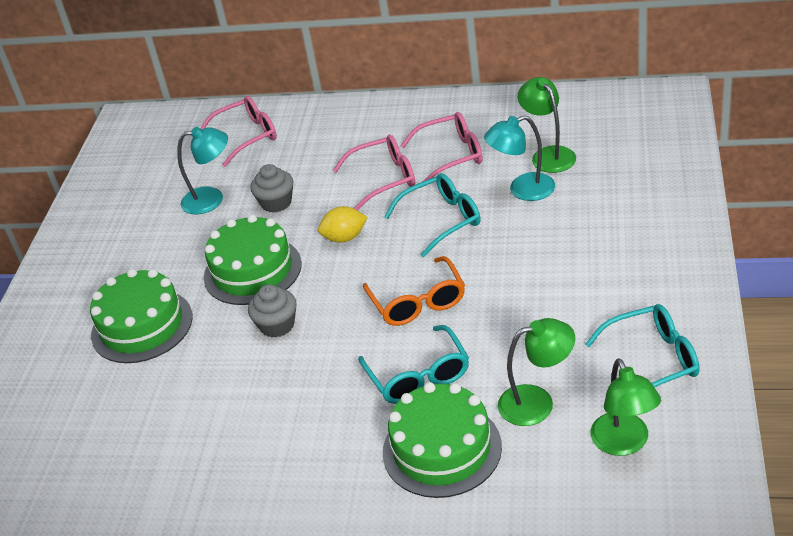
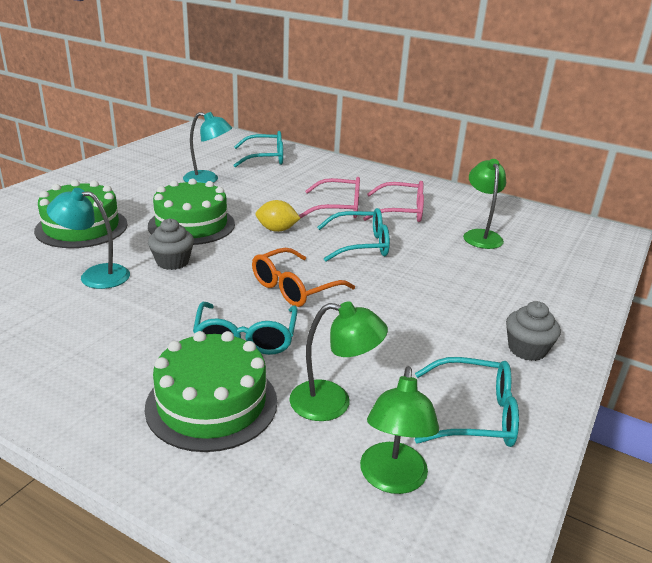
camera: 15 degrees right, 10 degrees down
pink glasses [200,96,277,167] -> turquoise glasses [233,131,283,167]
grey cupcake [250,164,293,213] -> grey cupcake moved to [506,301,561,361]
orange glasses [363,256,465,326] -> orange glasses turned 45 degrees clockwise [252,248,355,307]
turquoise lamp [484,115,555,201] -> turquoise lamp moved to [46,188,130,289]

